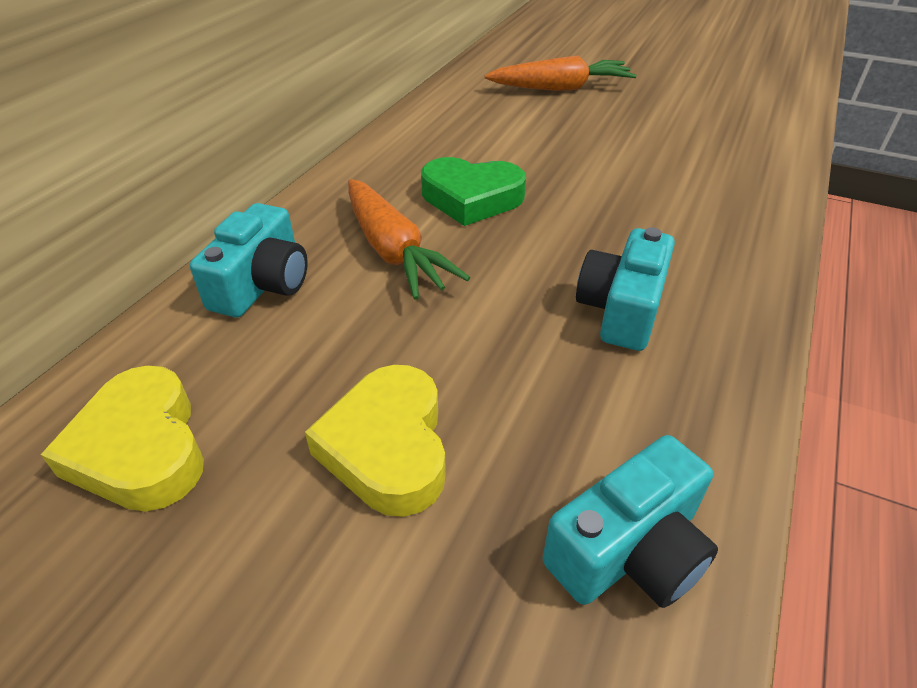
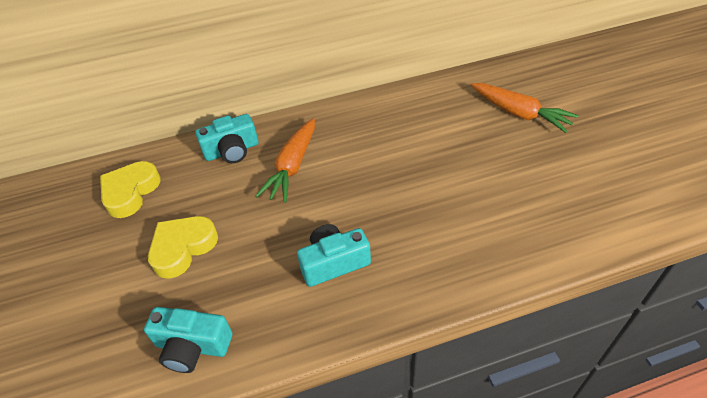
camera: 50 degrees right, 5 degrees up
green heart [421,157,526,226] -> none

